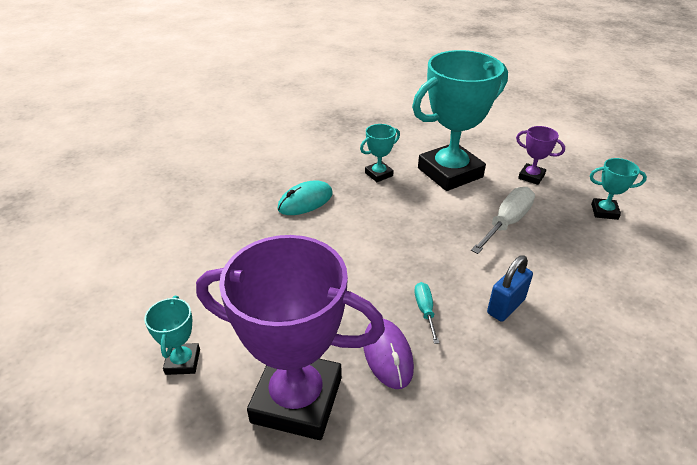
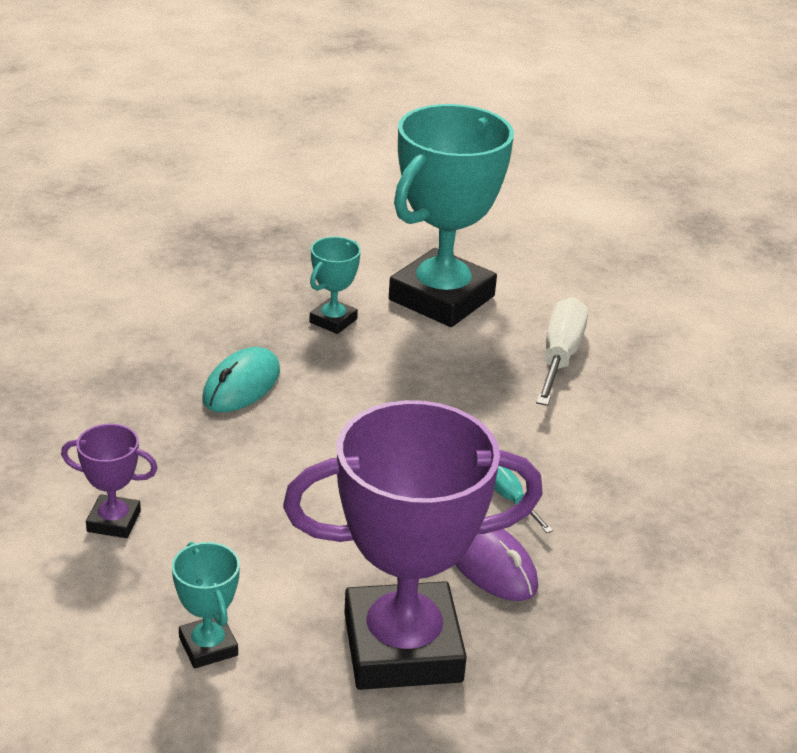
camera: 25 degrees left, 5 degrees down
blue padlock [487,255,533,322] -> none
purple trophy [516,126,565,185] -> purple trophy moved to [61,424,158,538]
turquoise trophy [590,158,647,220] -> none

